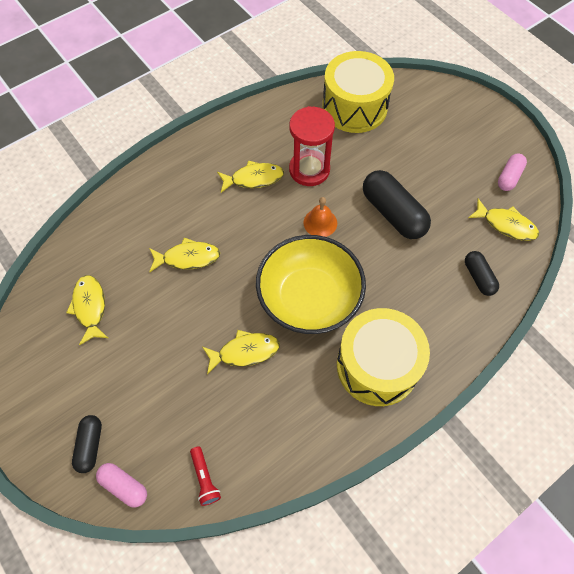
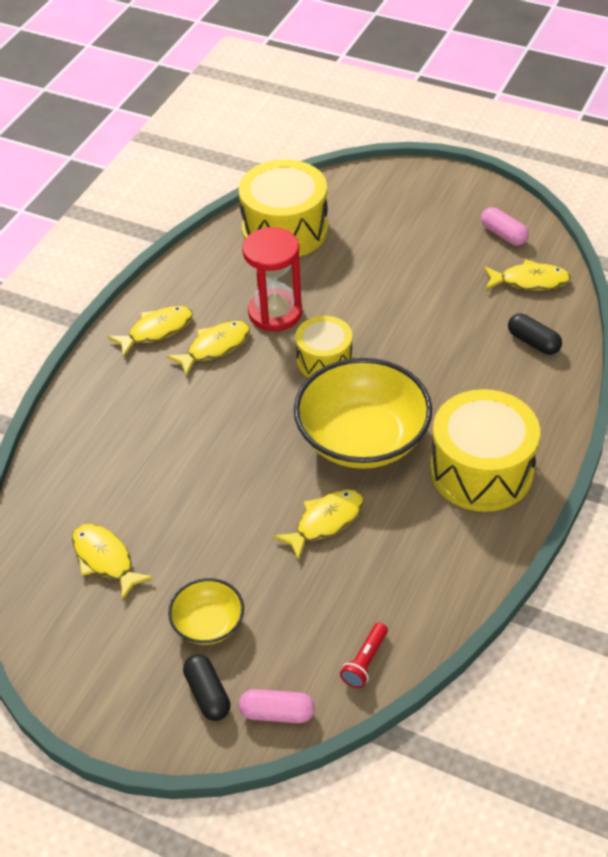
camera: 25 degrees left, 15 degrees down
yellow fish [149,237,220,272] -> yellow fish moved to [108,306,193,357]
red flashlight [190,446,221,506] -> red flashlight turned 75 degrees clockwise [340,623,388,688]
orange bell [304,197,337,237] -> yellow drum [295,316,353,378]
black capsule [363,170,431,239] -> none
pink capsule [498,154,527,191] -> pink capsule turned 45 degrees counterclockwise [481,207,529,246]
none -> yellow bowl [168,578,244,645]

